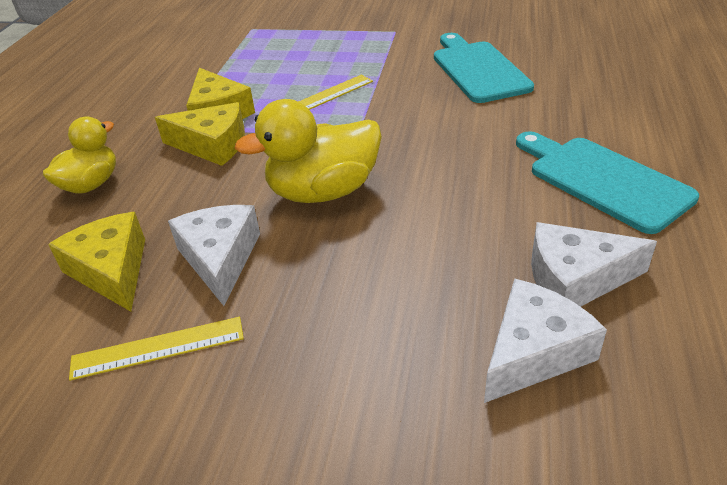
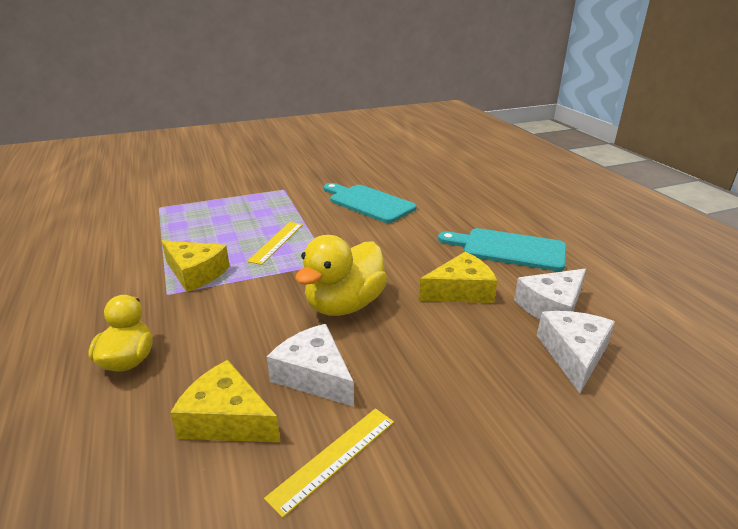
camera: 35 degrees left, 10 degrees down
yellow cheese [155,102,245,166] -> yellow cheese moved to [419,251,497,303]

